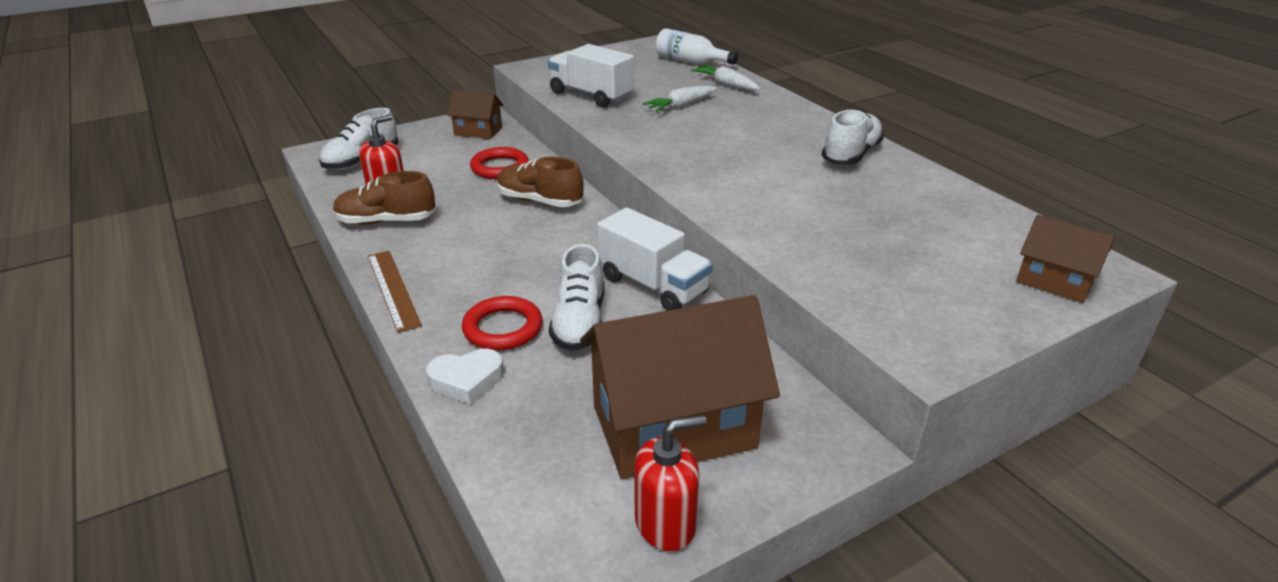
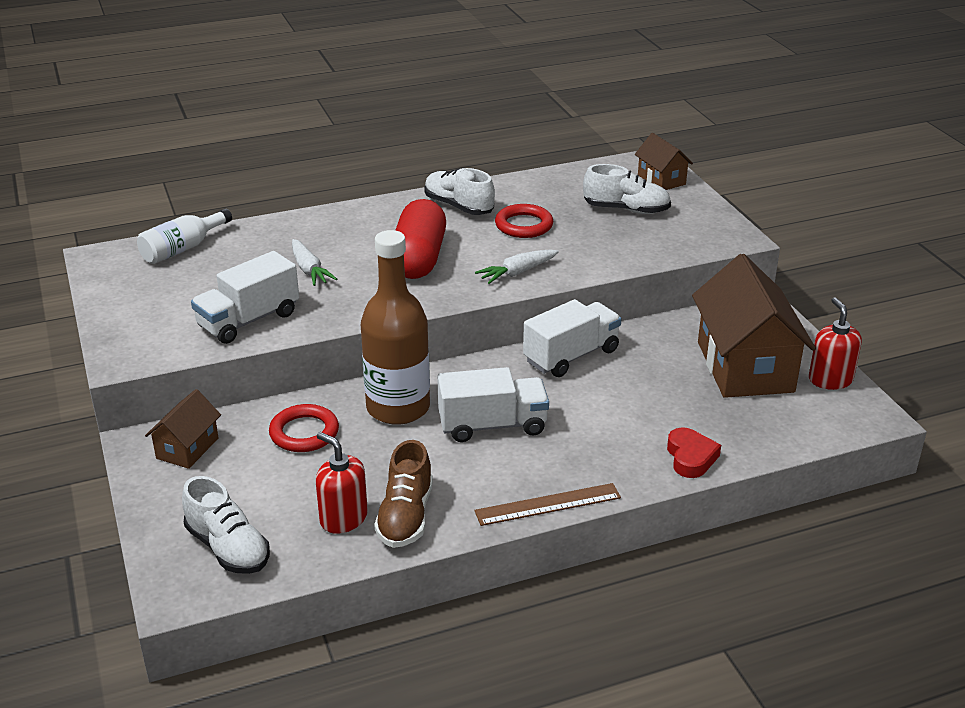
camera: 80 degrees left, 0 degrees up
white heart [426,349,504,405] -> red heart [667,427,721,478]
red ring [462,296,543,351] -> red ring moved to [495,204,553,238]
brown shoe [497,157,584,207] -> brown bottle [361,230,430,425]
white shoe [549,244,604,351] -> white shoe moved to [583,164,671,214]
white carrot [691,65,760,91] -> white carrot moved to [475,249,559,284]
brown house [1016,215,1115,303] -> brown house turned 75 degrees counterclockwise [635,133,693,190]
none -> red capsule [395,199,446,279]
none -> white truck [437,367,549,442]

